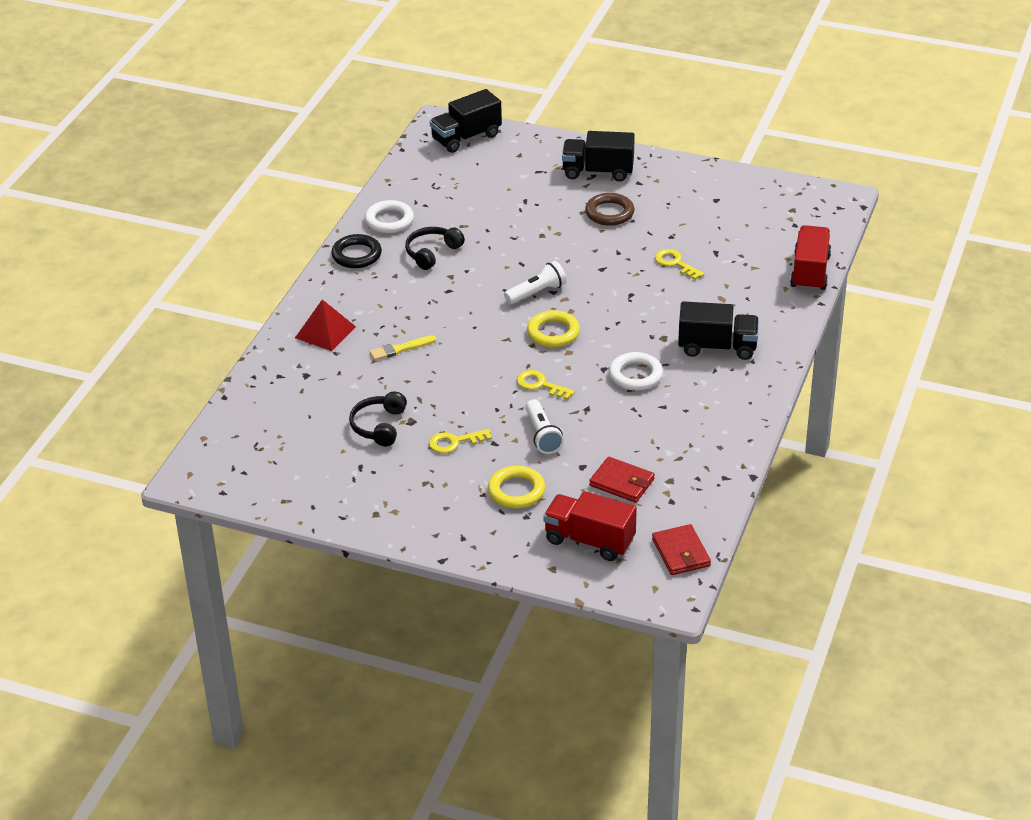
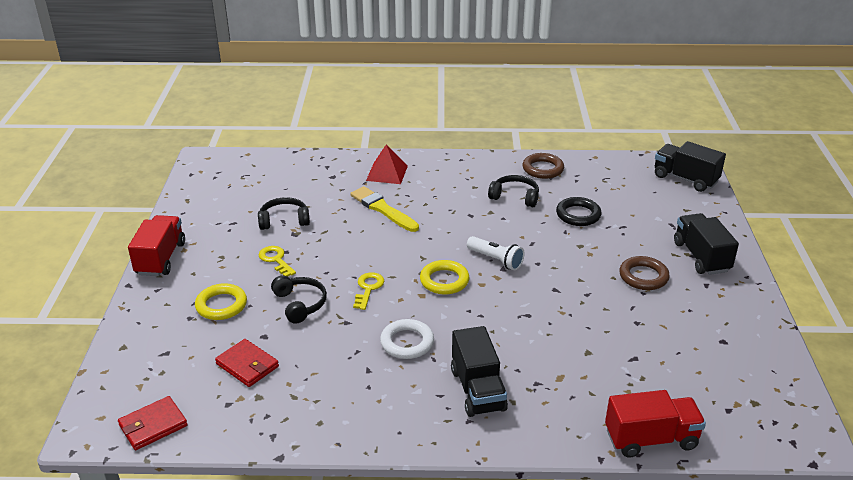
camera: 70 degrees right, 5 degrees down
black ring [331,234,382,268] -> black ring moved to [556,197,602,226]
white ring [365,200,414,233] -> brown ring [522,153,564,179]
yellow brush [369,335,436,360] -> yellow brush [350,186,419,232], size x1.59
white flashlight [525,399,564,454] -> black headphones [271,275,327,324]
red truck [543,491,637,561] -> red truck moved to [128,215,185,276]
red wallet [589,457,655,503] -> red wallet turned 60 degrees counterclockwise [215,339,279,387]
yellow key [655,249,704,280] -> none

